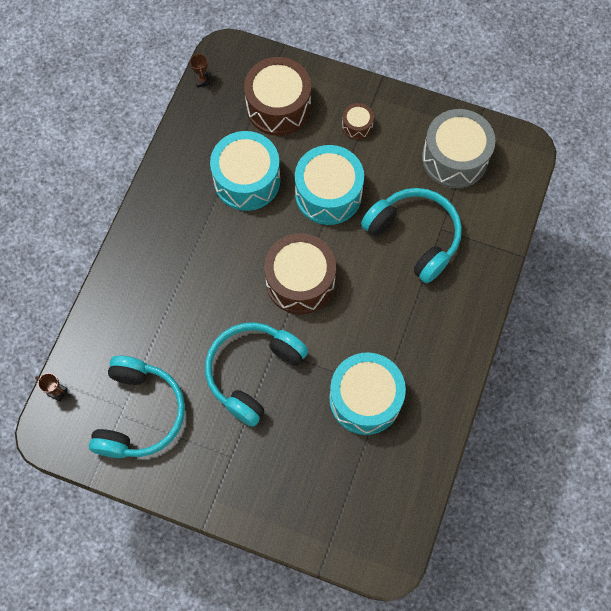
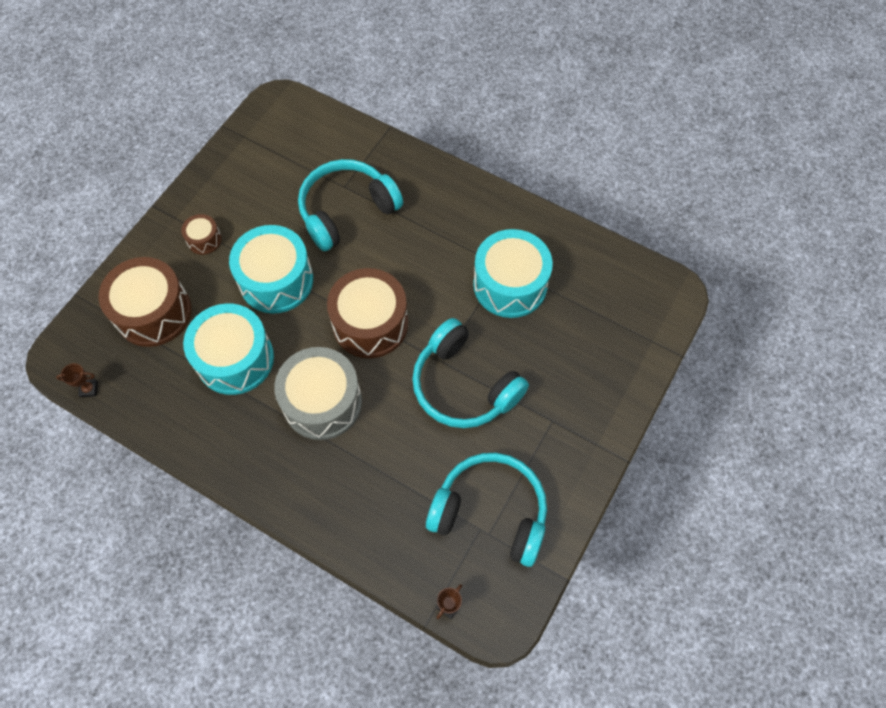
camera: 80 degrees left, 5 degrees down
grey drum [422,109,496,188] -> grey drum moved to [274,347,362,440]

